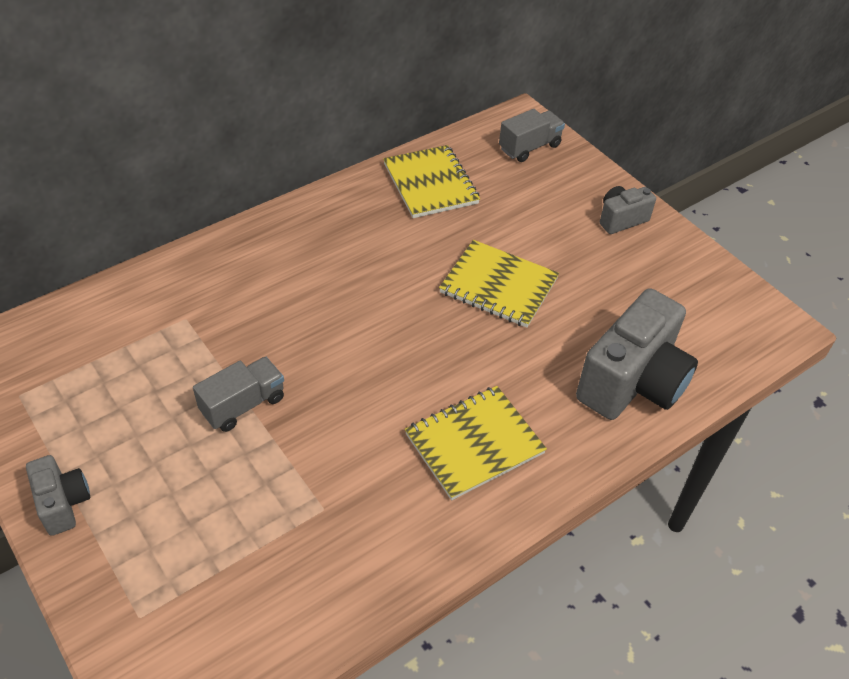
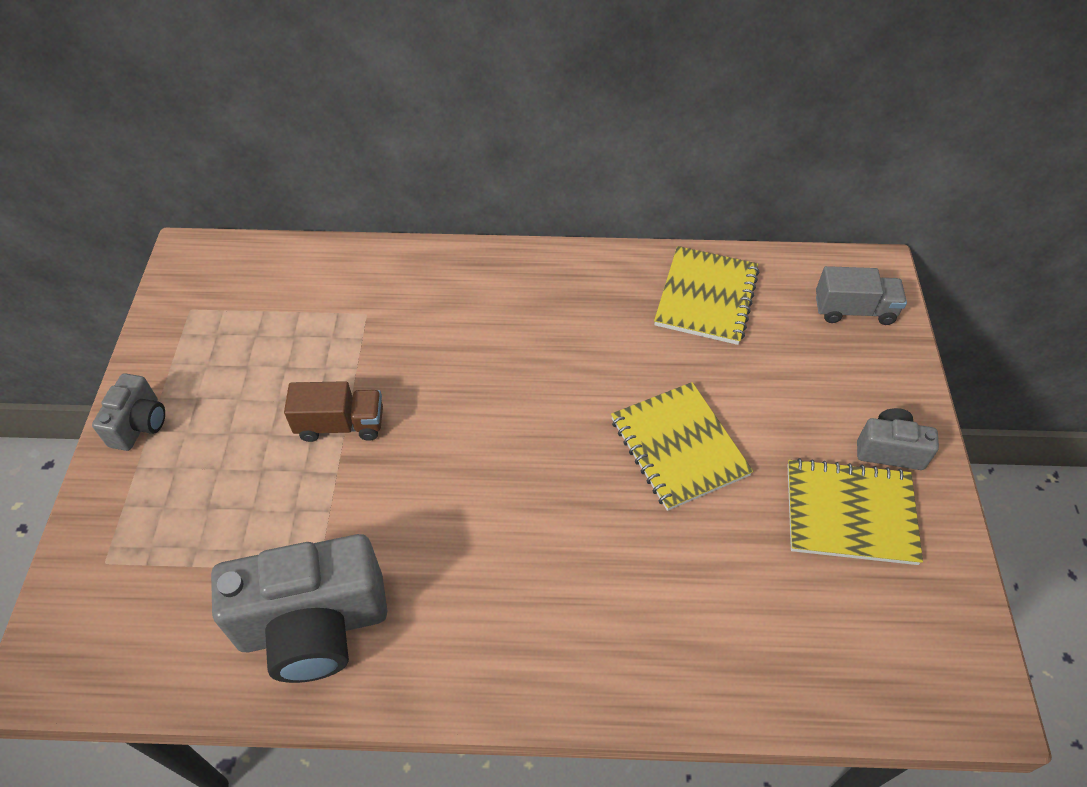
camera: 40 degrees right, 5 degrees up
grey truck [193,357,284,432] -> brown truck [284,381,383,442]
yellow notebook [405,386,547,500] -> yellow notebook moved to [787,458,923,565]
grey camera [576,288,698,420] -> grey camera moved to [211,534,387,683]

